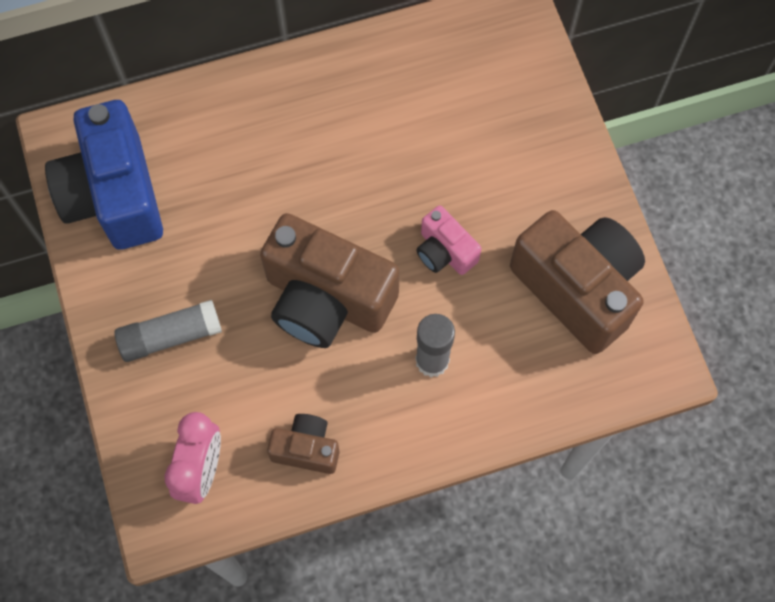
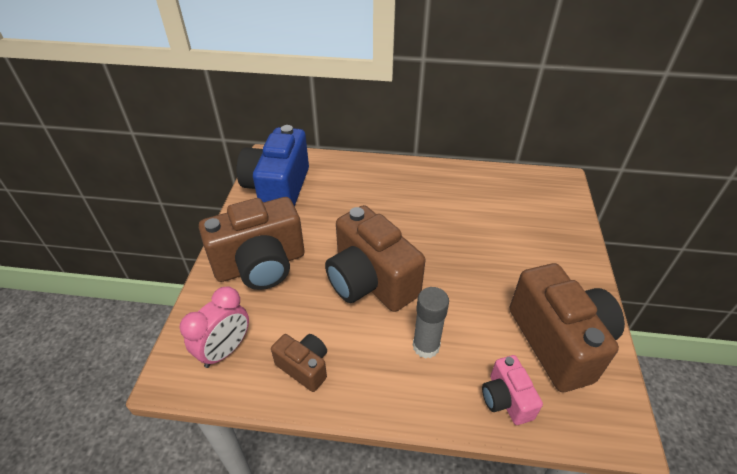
camera: 25 degrees right, 25 degrees down
grey glue stick [114,300,222,362] -> brown camera [199,197,304,290]
pink camera [416,205,481,275] -> pink camera moved to [482,355,543,425]

